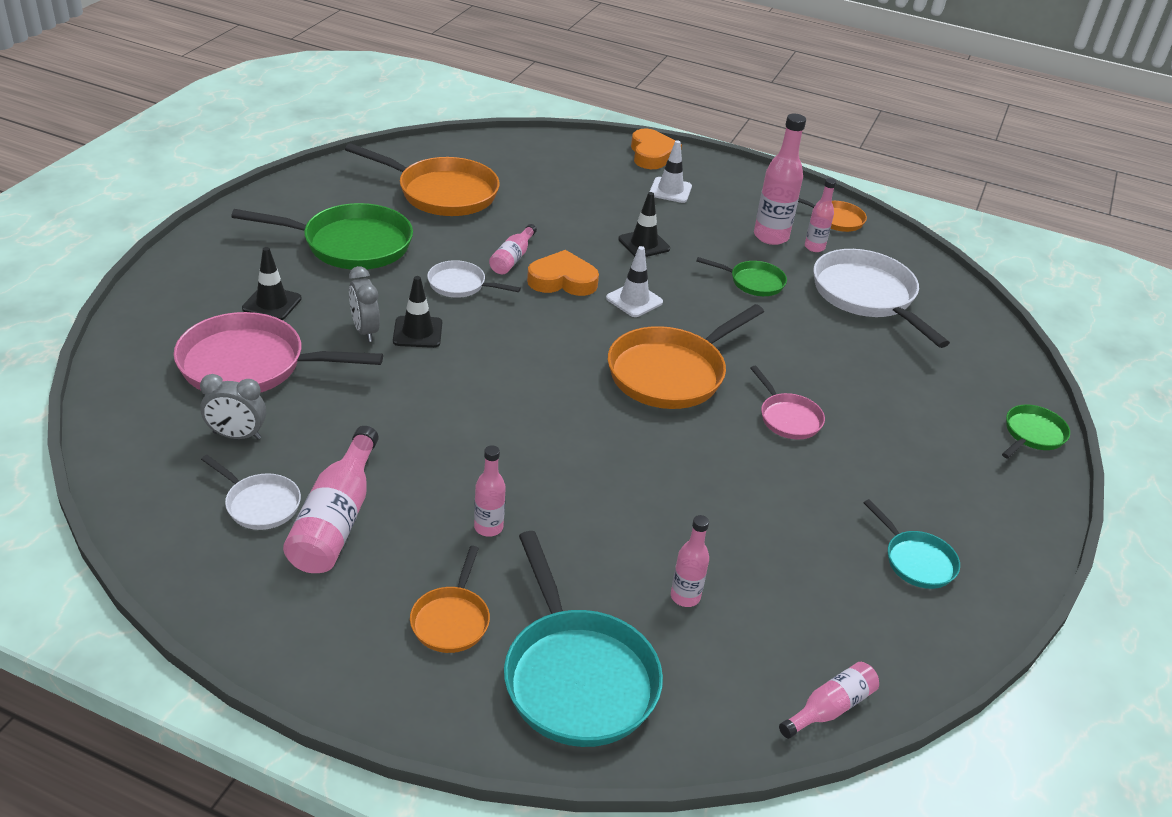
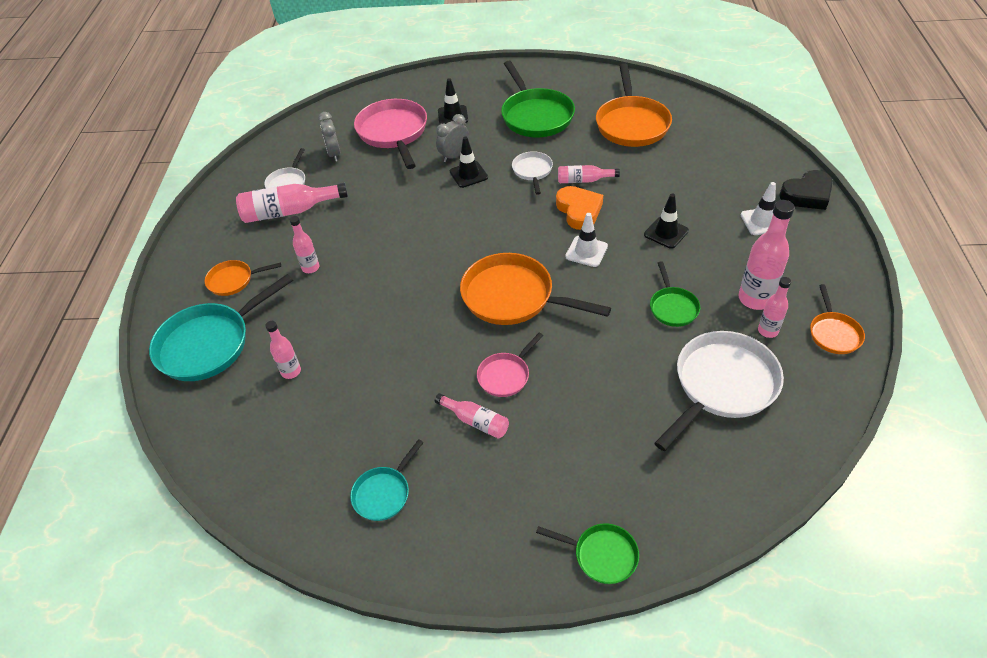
camera: 75 degrees right, 10 degrees up
orange heart [631,129,682,169] -> black heart [779,170,833,210]
pink bottle [779,662,879,739] -> pink bottle moved to [435,393,509,439]

